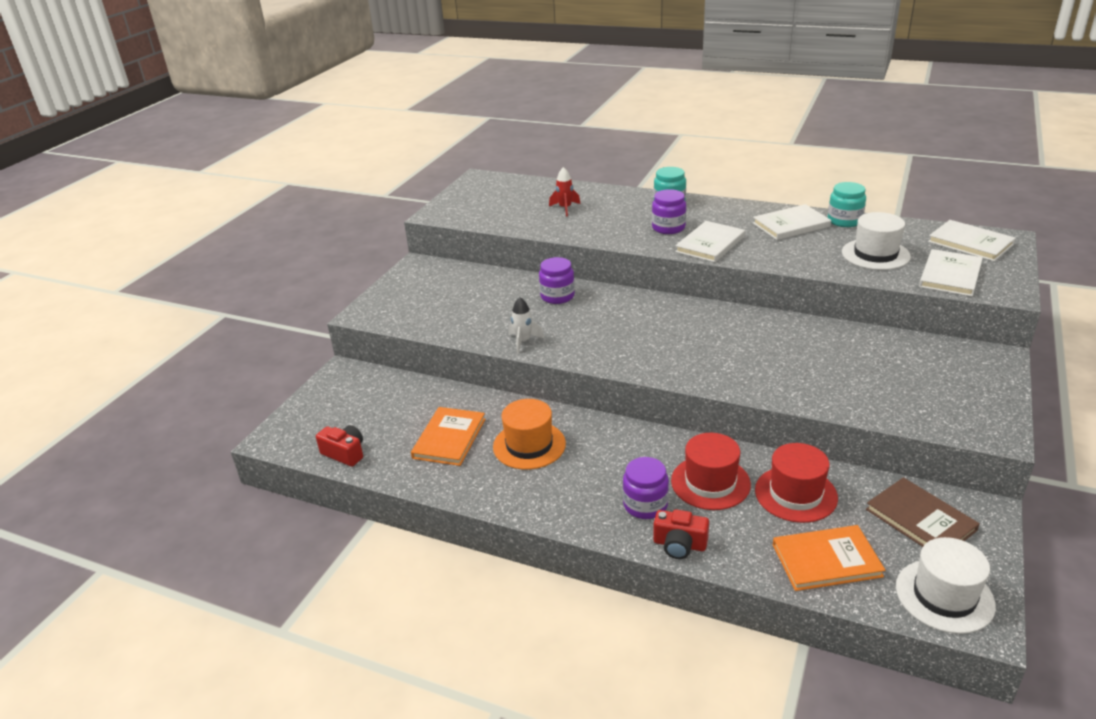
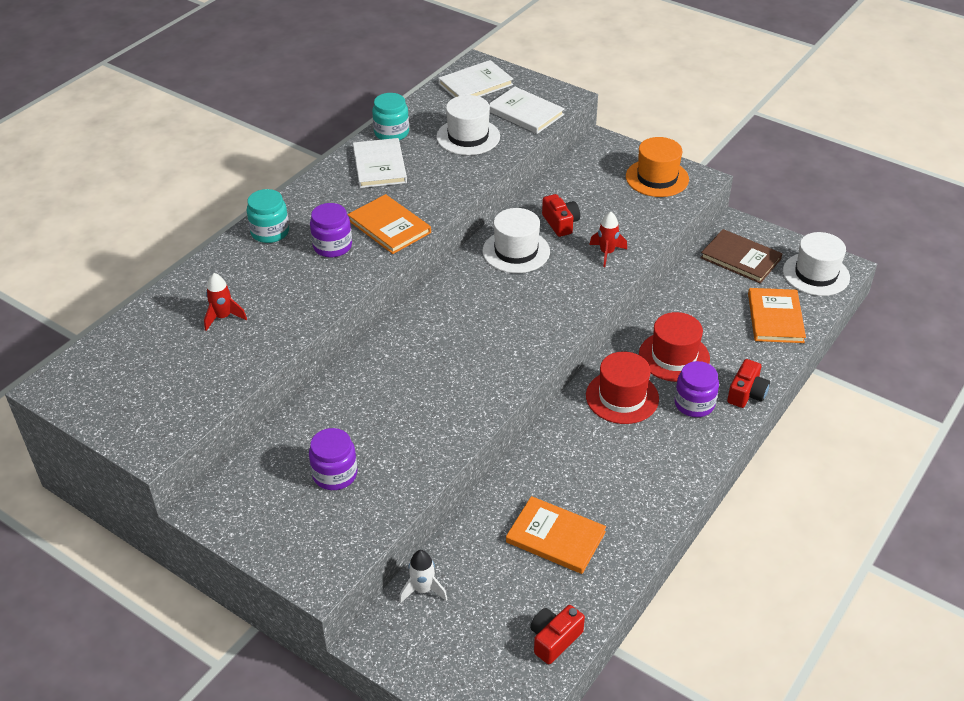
camera: 80 degrees left, 10 degrees up
orange hat [493,399,566,470] -> orange hat moved to [626,137,689,197]
white rocket [509,297,544,354] -> white rocket moved to [399,550,447,603]
purple jar [539,257,575,304] -> purple jar moved to [309,428,357,490]
white book [675,221,745,262] -> orange book [347,194,431,254]
red hat [755,443,838,523] -> red hat moved to [586,351,659,424]
brown book [866,477,980,547] -> brown book turned 60 degrees clockwise [700,229,782,284]
none -> white hat [482,208,550,273]
none -> red camera [542,194,580,237]
none -> red rocket [589,211,627,267]

